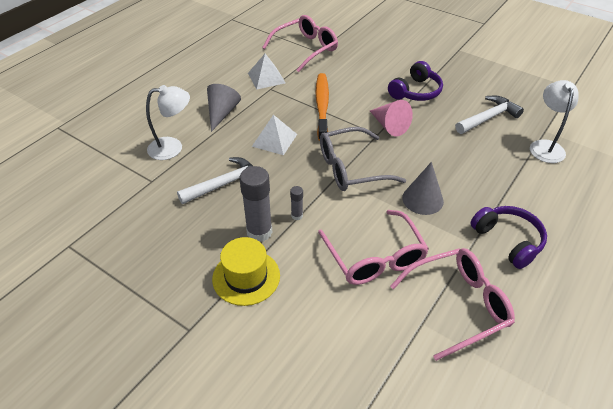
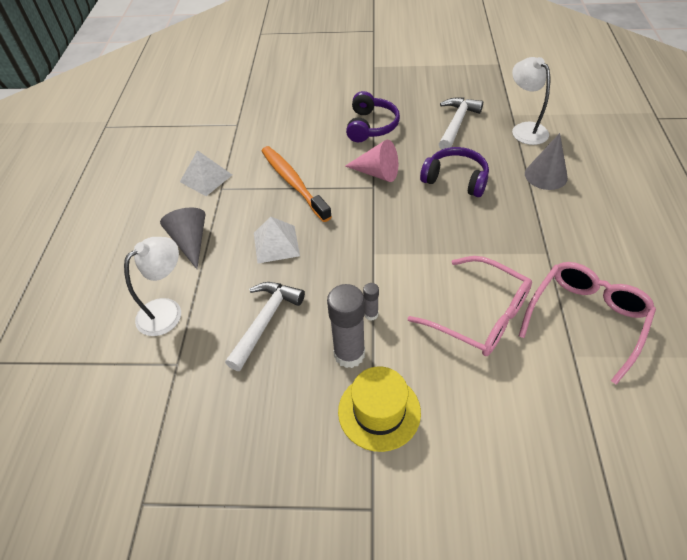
camera: 30 degrees left, 5 degrees up
pink glasses [262,15,338,72] -> none
grey glasses [320,127,406,191] -> none
grey cone [402,162,444,215] -> grey cone moved to [525,133,568,190]
purple headphones [470,206,547,269] -> purple headphones moved to [420,147,489,197]

